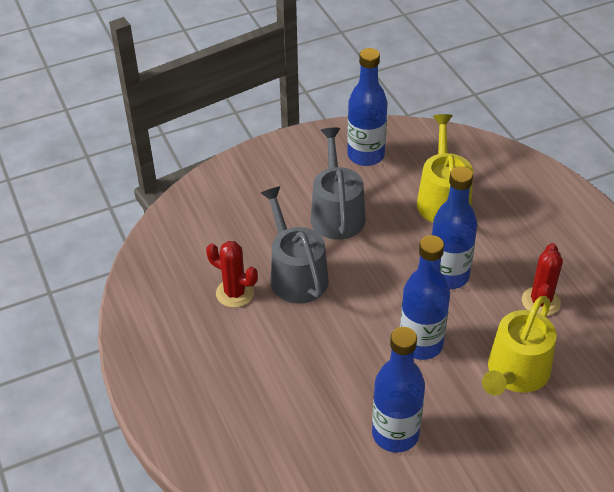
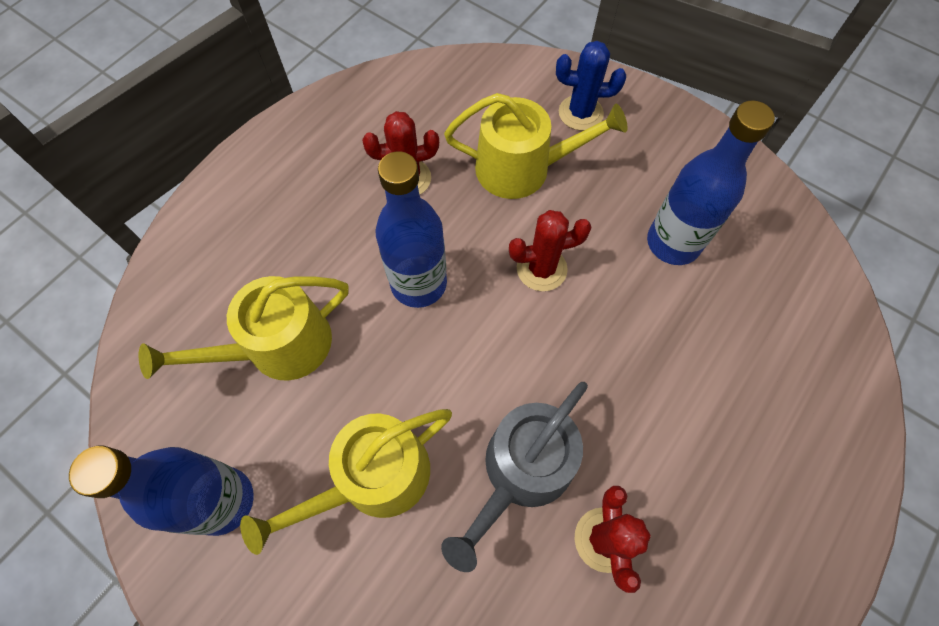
camera: 120 degrees left, 20 degrees up
grey watering can [311,128,366,240] -> yellow watering can [240,409,452,555]
blue bottle [400,235,450,360] -> red cactus [509,210,592,291]
none -> blue cactus [556,41,626,131]

